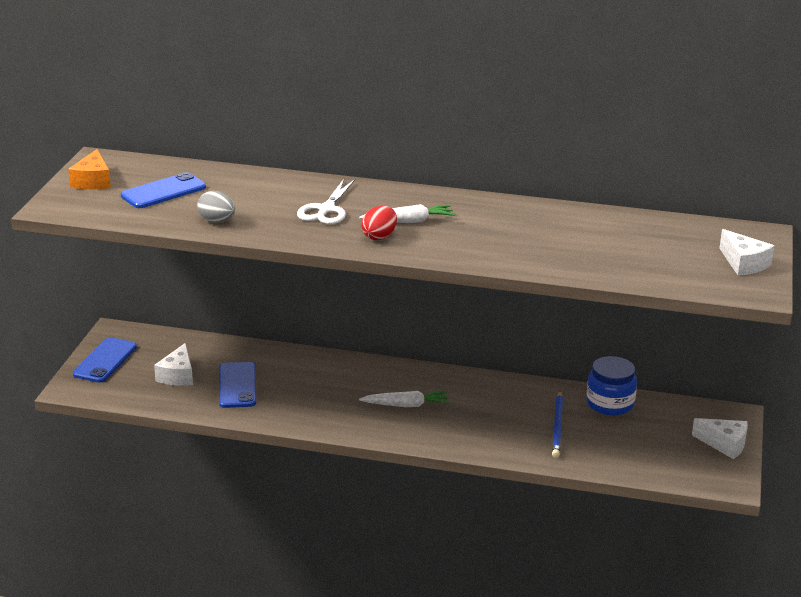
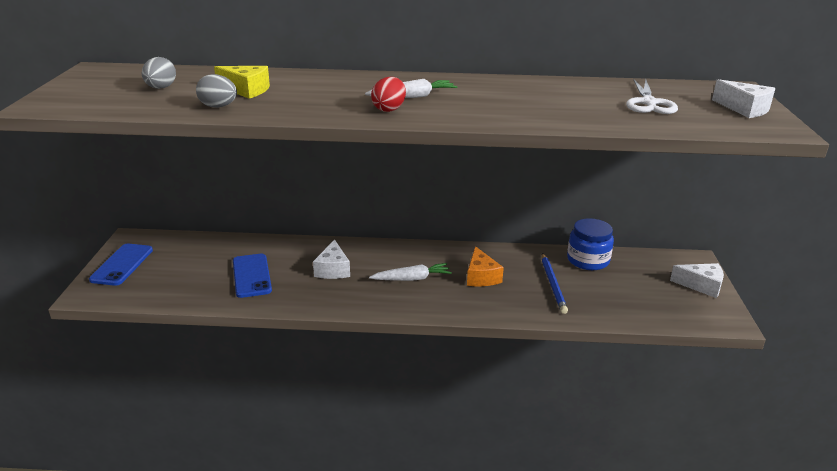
camera: 10 degrees left, 0 degrees up
orange cheese [68,149,111,190] -> orange cheese moved to [467,246,504,286]
blue phone [121,172,206,208] -> grey egg [142,57,176,89]
white cheese [154,343,193,386] -> white cheese moved to [313,239,350,279]
white scissors [297,179,356,224] -> white scissors moved to [626,79,678,114]
none -> yellow cheese [214,66,270,99]

